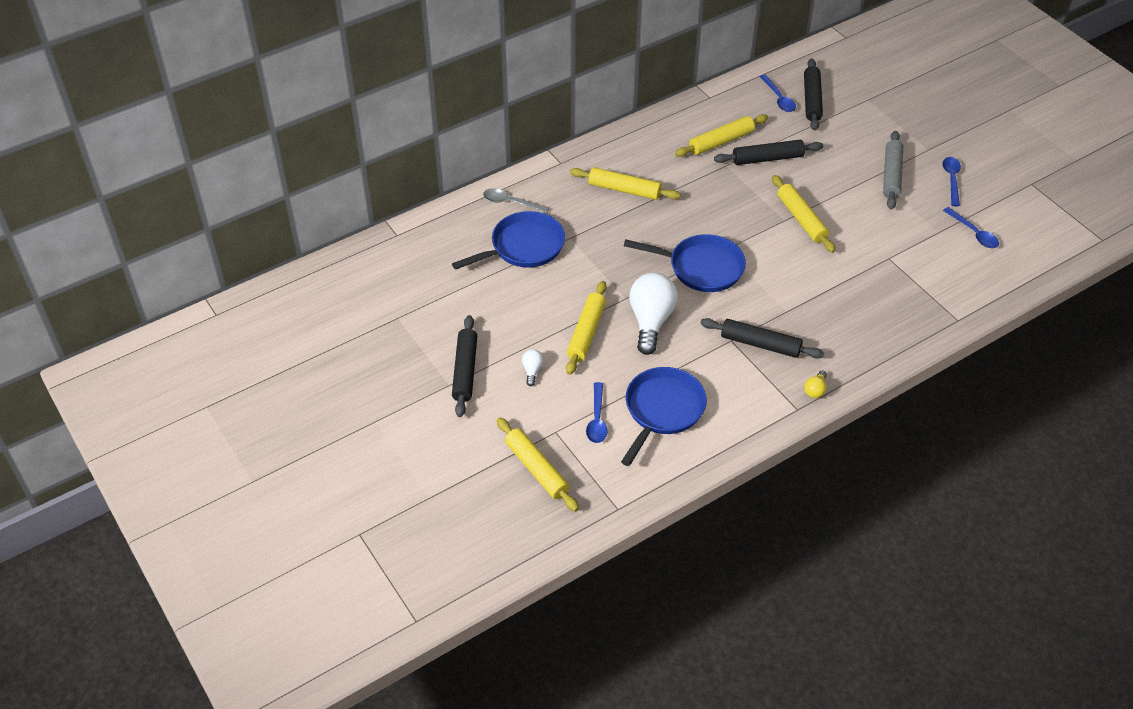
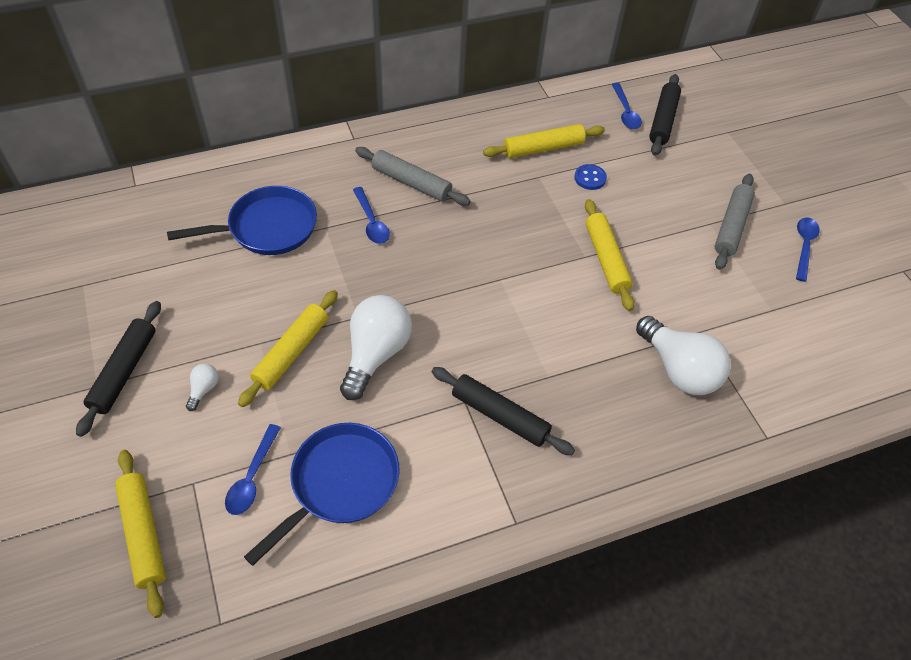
camera: 10 degrees right, 5 degrees up
grey spoon [483,188,549,213] -> none
yellow rolling pin [570,167,681,200] -> grey rolling pin [355,147,471,206]
blue pan [624,234,746,292] -> none
black rolling pin [714,140,823,165] -> blue button [574,164,607,190]
yellow light bulb [804,370,827,398] -> none
blue spoon [943,207,999,248] -> blue spoon moved to [353,187,390,244]
none -> white light bulb [636,316,731,395]

